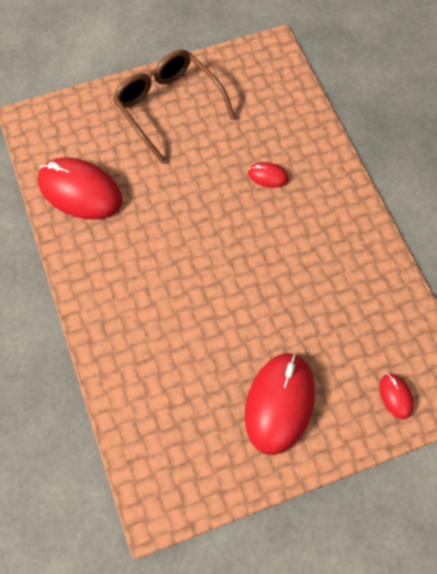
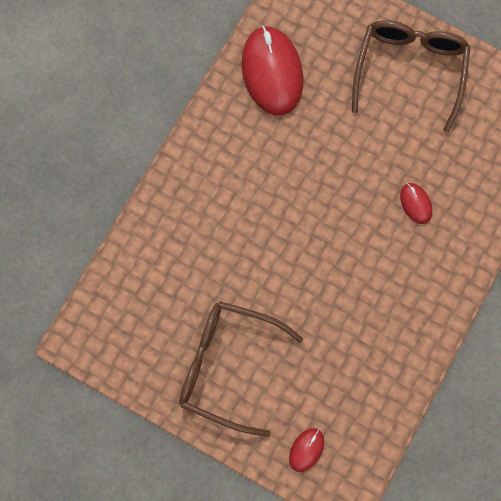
camera: 50 degrees right, 10 degrees up
red mouse [245,353,315,455] -> brown glasses [179,301,303,437]

